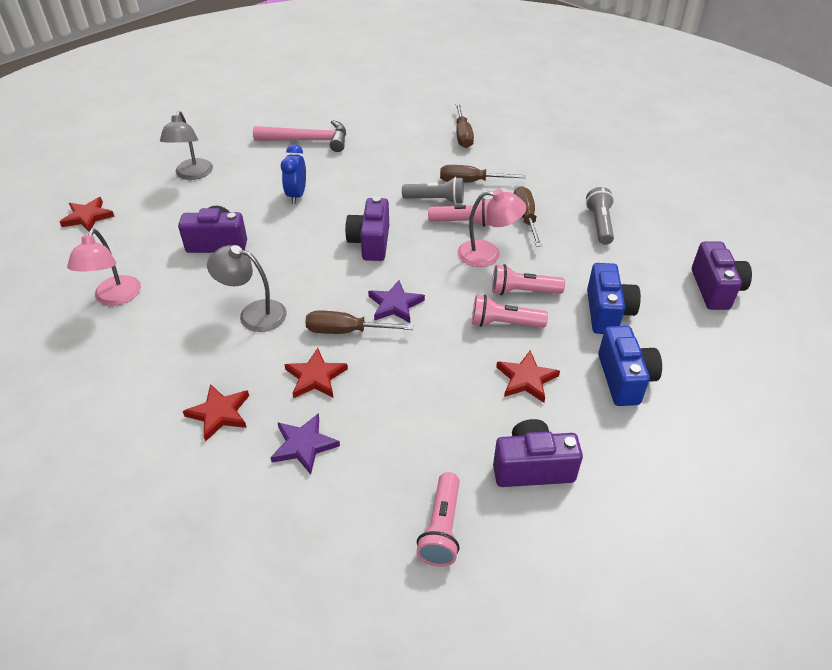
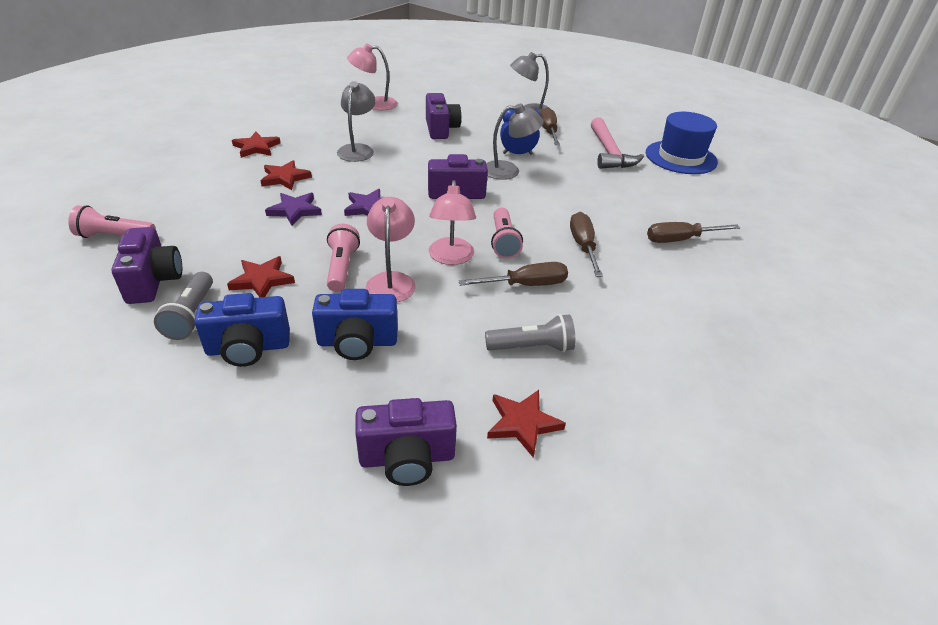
camera: 80 degrees right, 5 degrees down
red star [60,197,115,232] -> red star moved to [487,390,566,458]
purple star [270,413,340,475] -> purple star moved to [265,193,322,226]
brown screwdriver [305,310,413,334] -> brown screwdriver moved to [540,107,560,145]
grey flashlight [402,177,464,204] -> grey flashlight moved to [154,272,213,340]
pink flashlight [492,264,565,295] -> pink lamp [366,197,416,302]
none -> grey lamp [486,103,544,180]
none -> blue hat [646,112,718,174]

